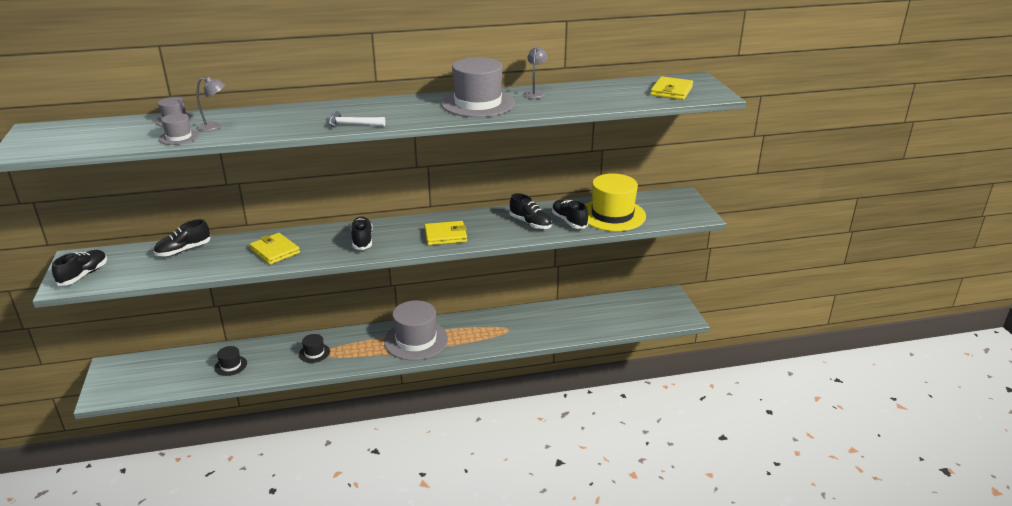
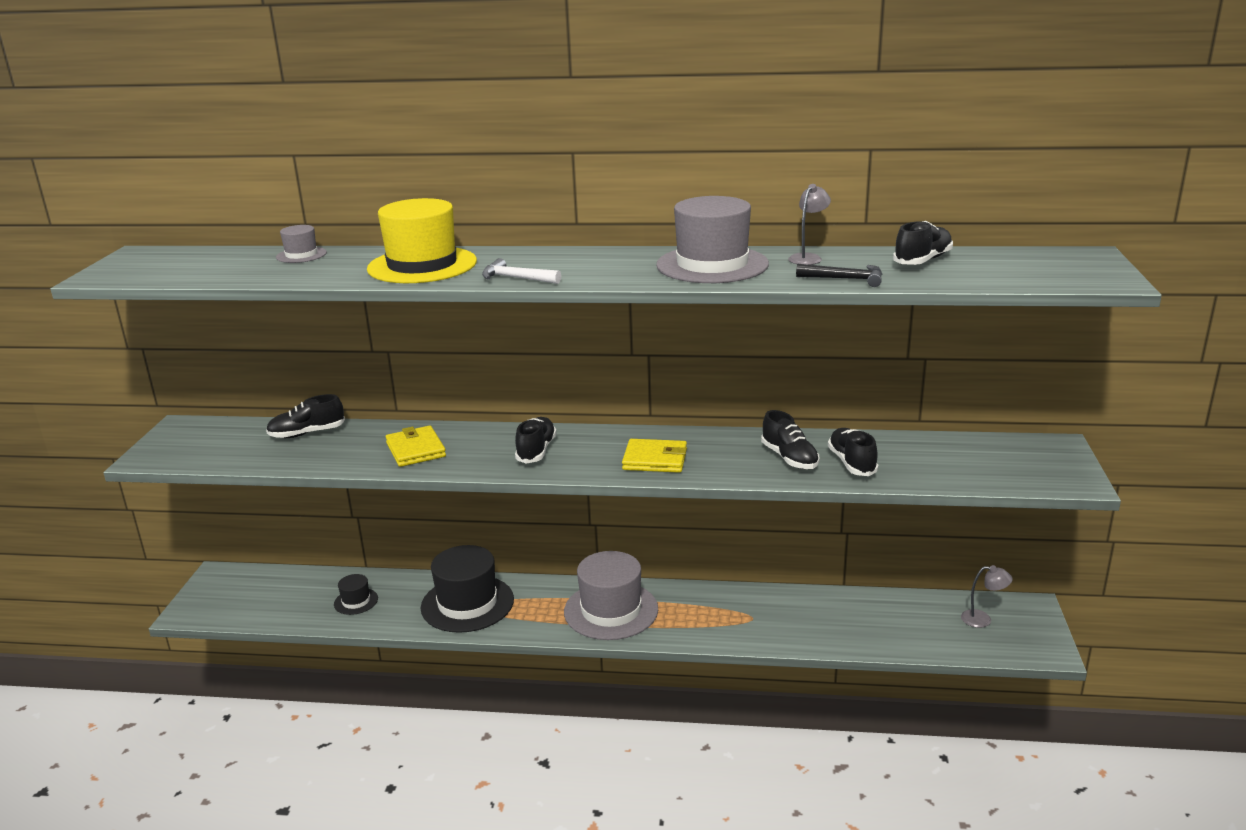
camera: 20 degrees right, 5 degrees down
black shoe [52,250,107,286] -> black shoe moved to [893,221,953,265]
grey hat [159,113,199,145] -> none
grey lamp [197,77,225,132] -> grey lamp moved to [961,565,1012,628]
black hat [299,334,330,363] -> black hat [421,545,514,633], size x2.12
yellow hat [585,174,646,231] -> yellow hat moved to [367,198,477,283]
yellow wallet [651,76,693,100] -> none
none -> black hammer [796,264,882,287]

